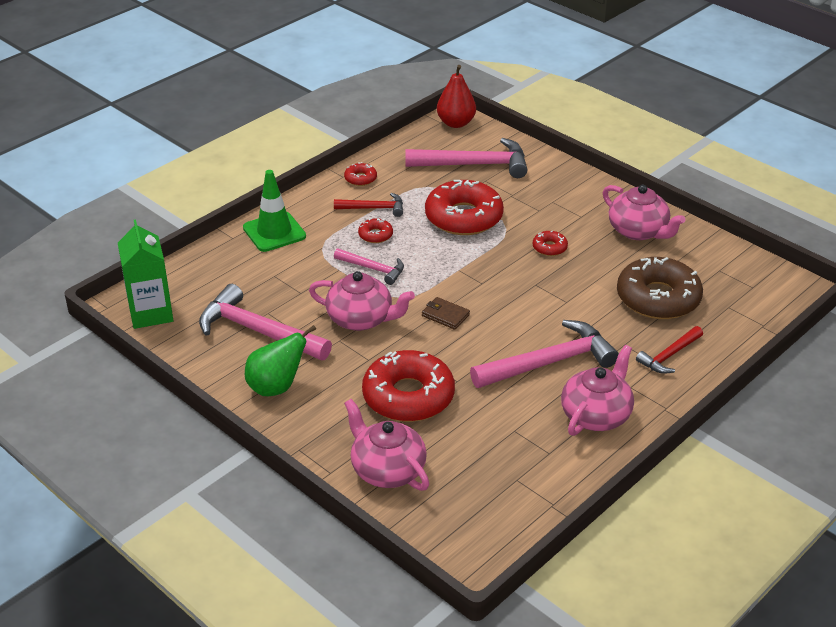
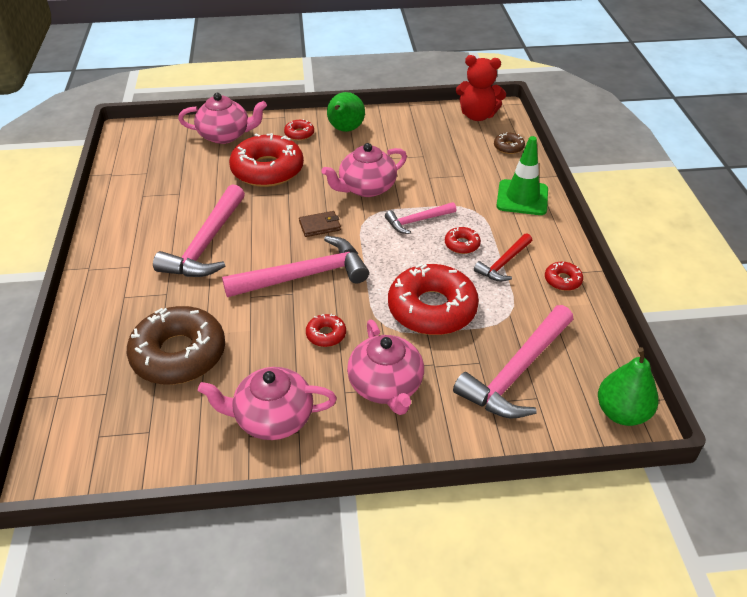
camera: 130 degrees right, 5 degrees up
green carton [118,219,174,329] -> red teddy bear [456,55,506,121]
pink hammer [199,284,332,360] -> pink hammer moved to [222,236,369,297]
red pear [437,65,476,128] -> green pear [598,347,658,426]
pink teapot [561,345,634,436] -> pink teapot moved to [347,320,424,415]
red hammer [636,326,703,374] -> none
none -> red donut [284,119,314,140]
none -> brown donut [494,132,525,154]

